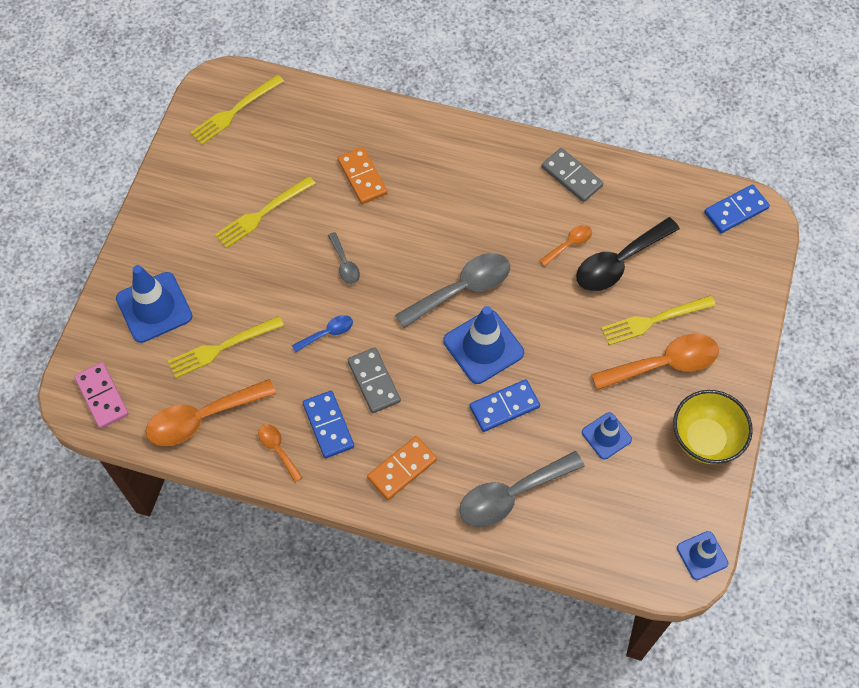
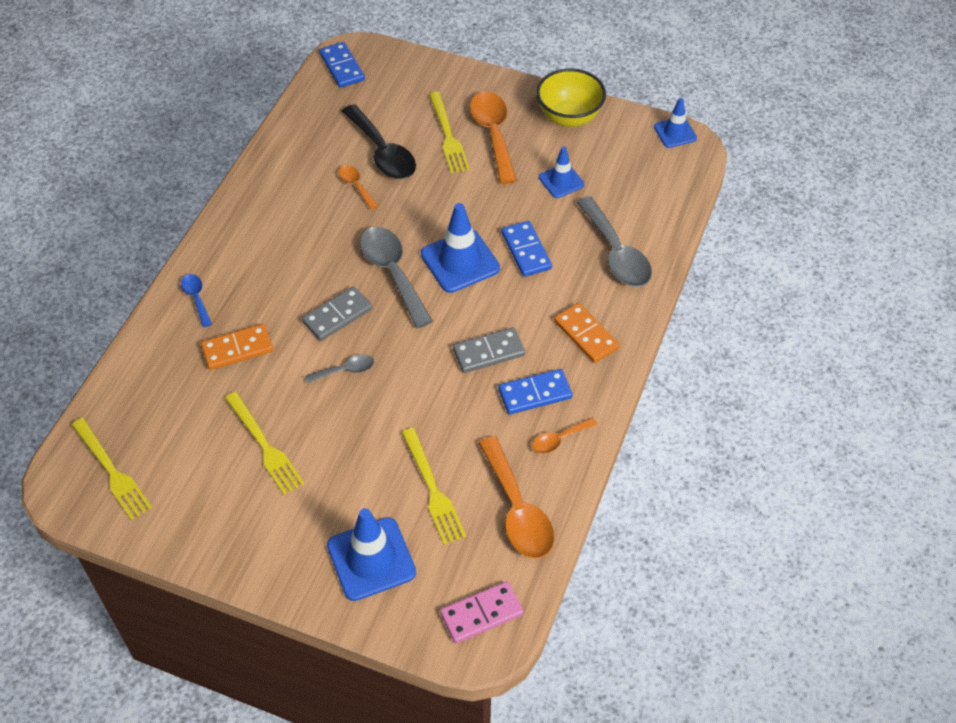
camera: 85 degrees left, 10 degrees down
blue spoon [292,315,353,352] -> blue spoon moved to [181,274,212,327]
grey domino [542,148,603,202] -> grey domino moved to [302,286,372,341]

